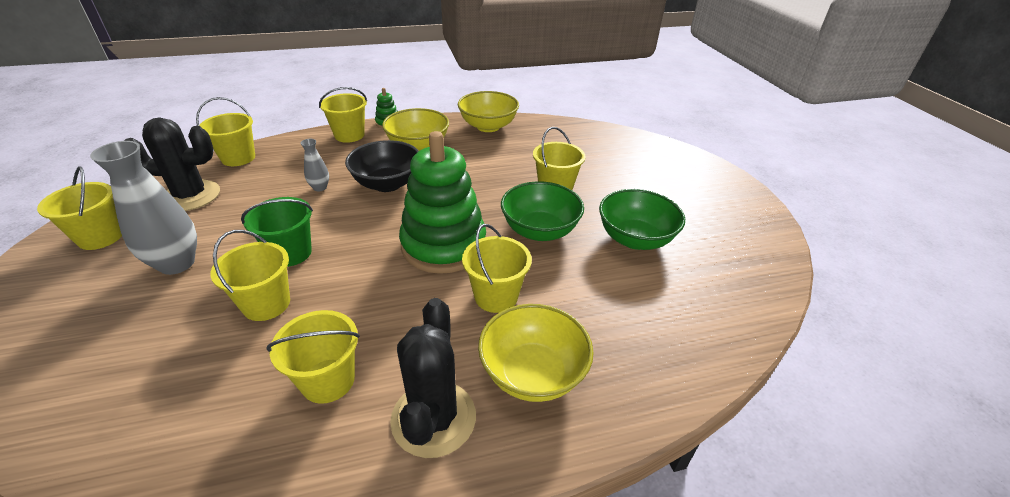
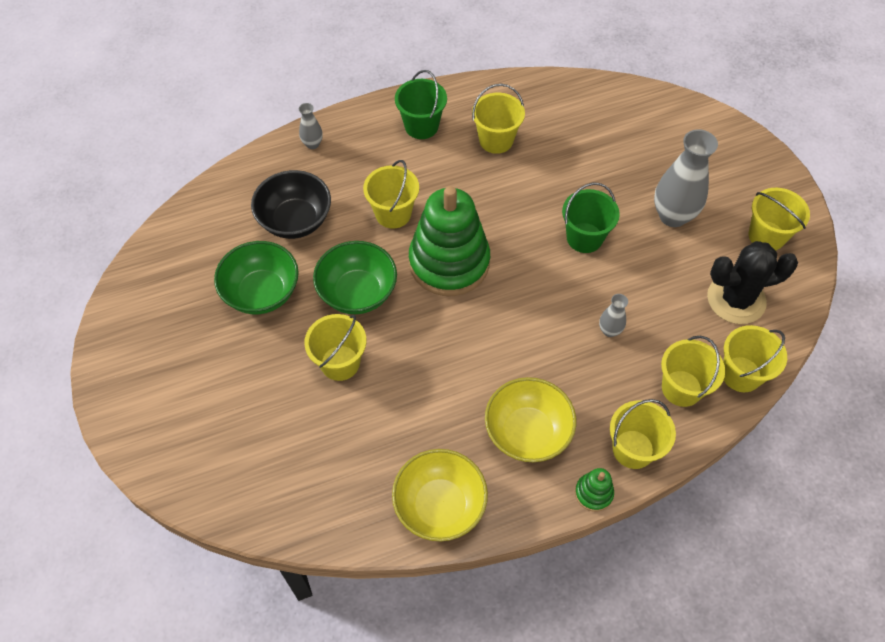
camera: 175 degrees right, 20 degrees up
yellow bucket [210,230,290,321] -> yellow bucket moved to [661,336,725,407]
black bowl [345,140,419,192] -> black bowl moved to [251,170,331,239]
black cactus [390,298,476,458] -> green bucket [395,70,447,139]
yellow bowl [478,304,594,402] -> none
none -> grey vase [299,103,323,149]

